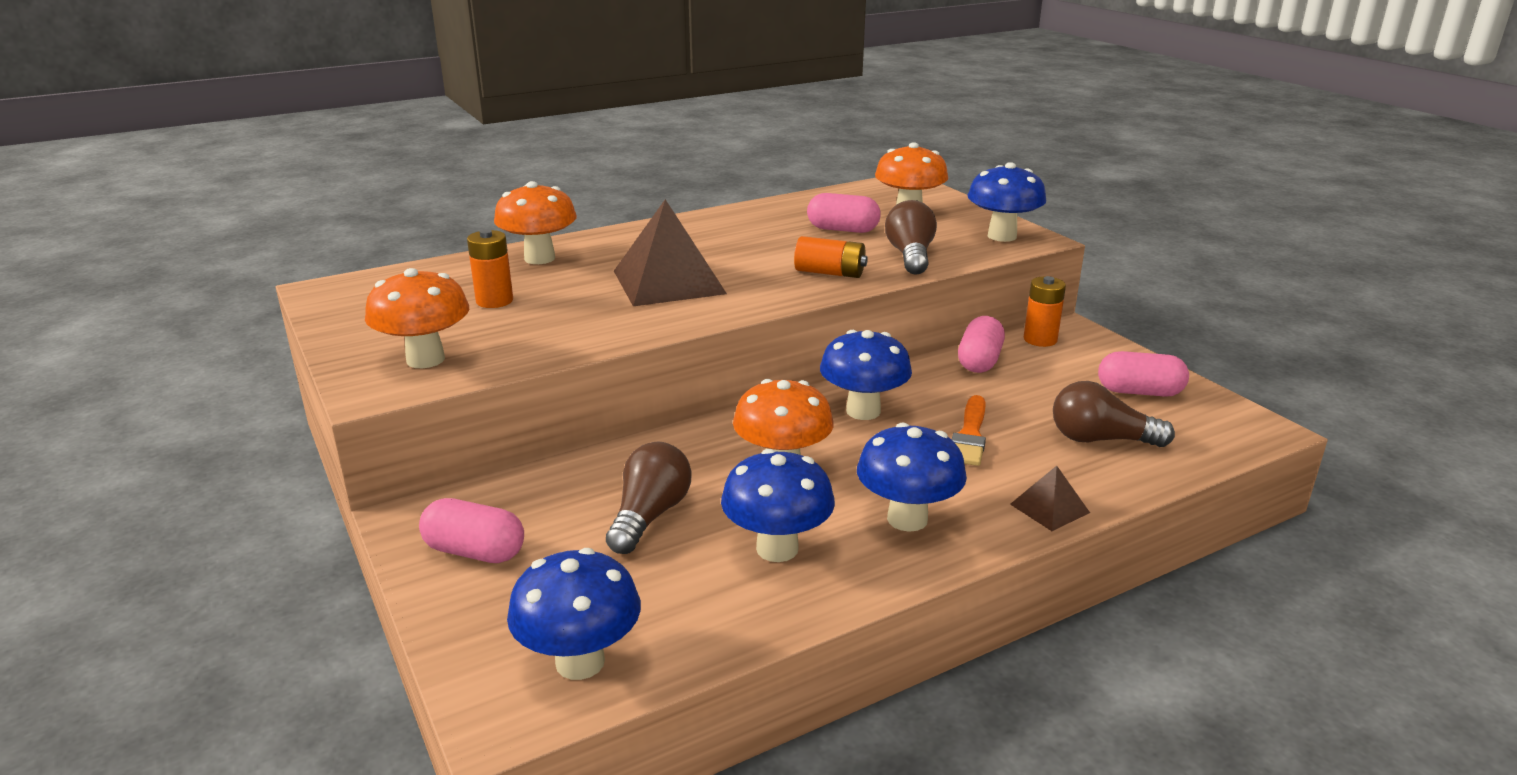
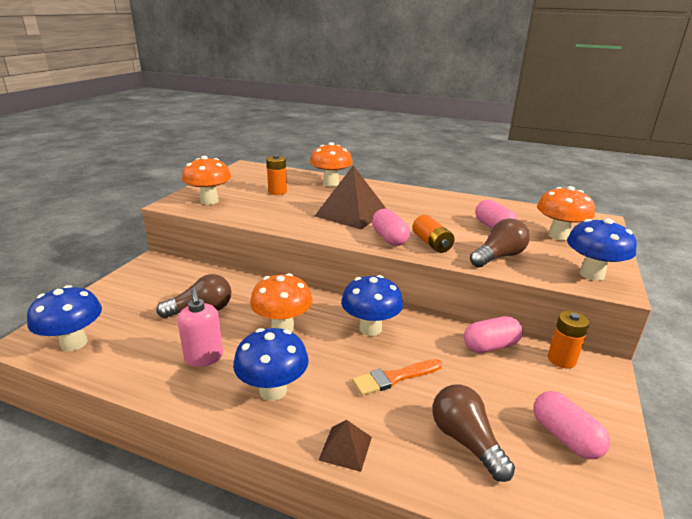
camera: 50 degrees right, 0 degrees up
pink capsule [419,498,524,563] -> pink capsule moved to [372,209,410,246]
blue mushroom [721,449,835,562] -> pink soap dispenser [177,288,223,367]

